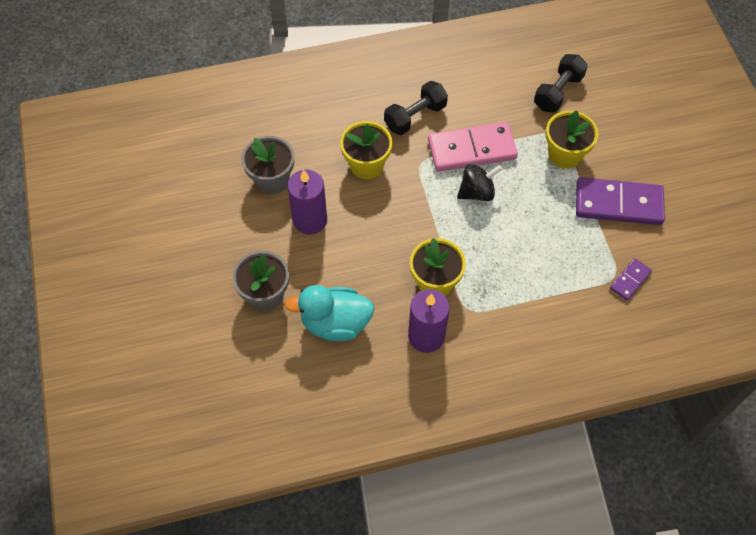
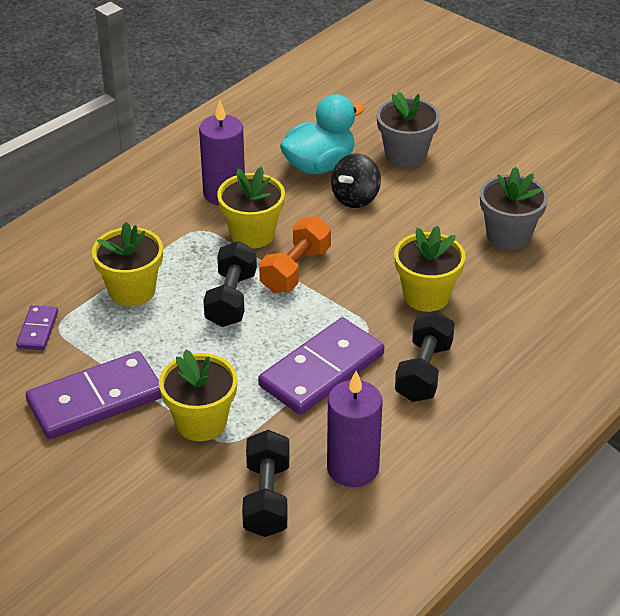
camera: 145 degrees right, 20 degrees down
purple candle [287,170,327,235] -> purple candle moved to [327,371,383,487]
pink domino [428,122,518,172] -> purple domino [258,318,384,415]
black spinning top [457,164,503,201] -> black spinning top moved to [331,154,381,208]
none -> yellow flower pot [92,222,163,306]
none -> black dumbbell [203,241,257,327]
none -> orange dumbbell [259,216,331,293]

